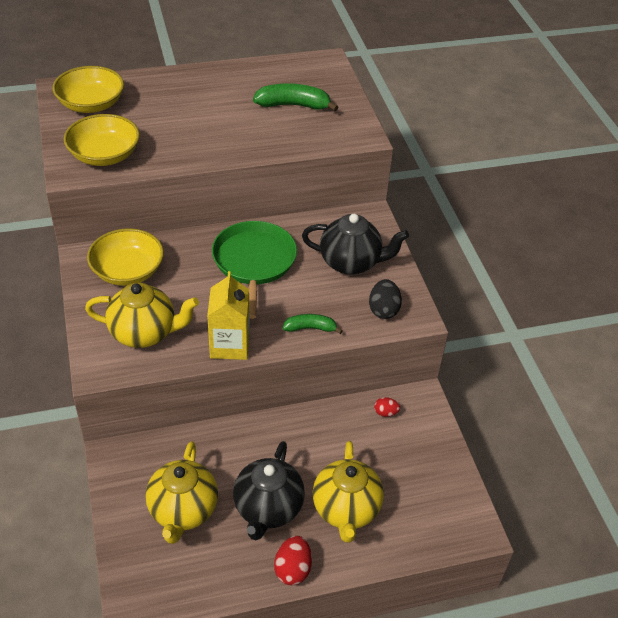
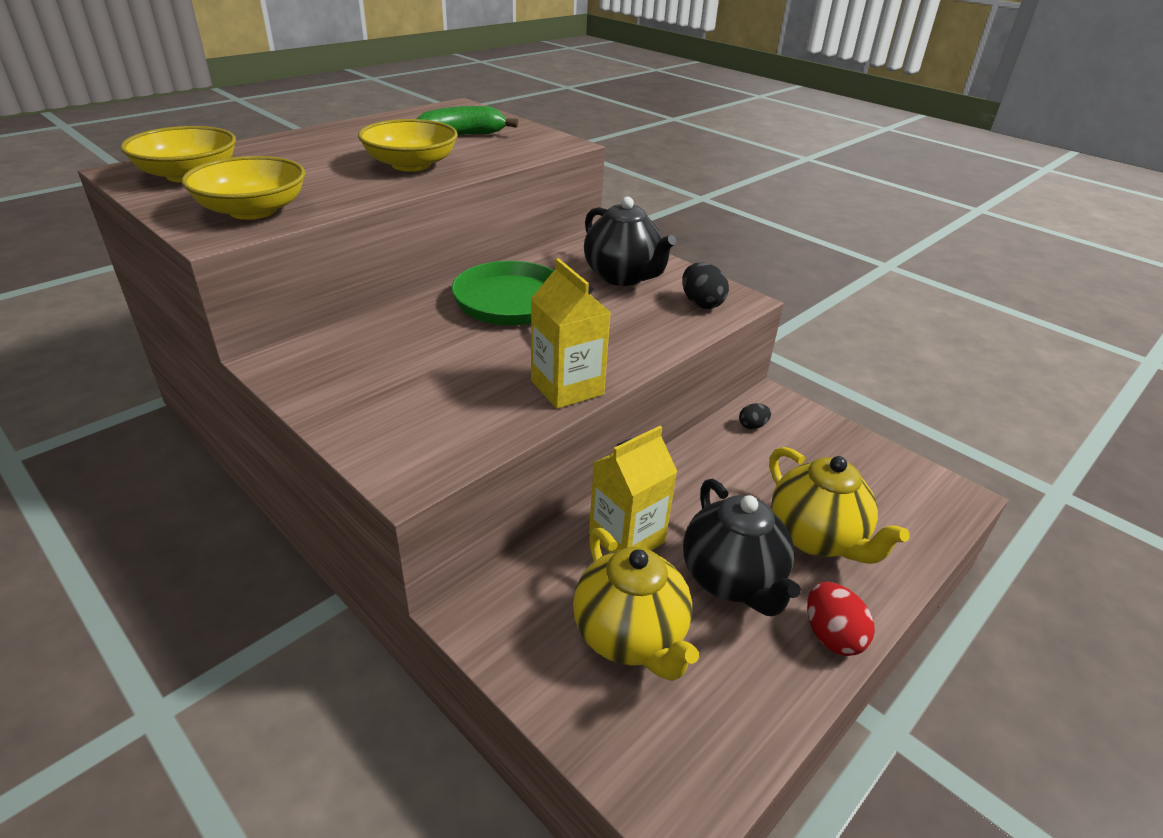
camera: 30 degrees left, 10 degrees down
yellow teapot [85,283,199,348] -> none
yellow bowl [87,229,164,286] -> yellow bowl moved to [358,119,458,172]
green banana [283,314,343,334] -> none
black teapot [302,214,409,275] -> black teapot turned 75 degrees clockwise [584,197,676,286]
red egg [374,397,400,417] -> black egg [739,403,771,429]
none -> yellow carton [589,426,677,553]

